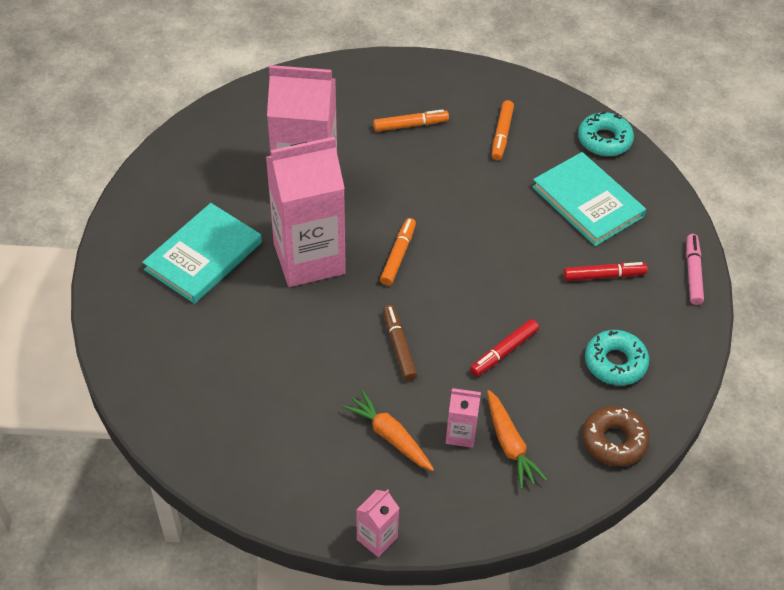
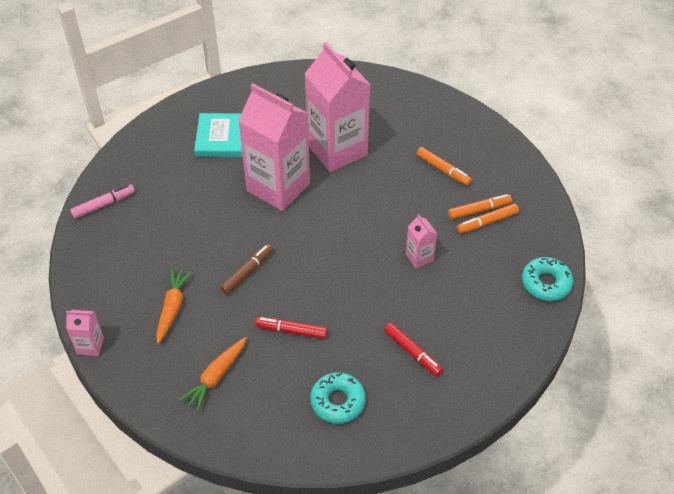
camera: 55 degrees right, 0 degrees up
orange marker [380,218,416,286] -> orange marker moved to [448,194,512,219]
pink carton [446,388,481,448] -> pink carton moved to [406,214,437,268]
turquoise book [532,152,646,246] -> none
brown donut [582,406,650,466] -> none
pink marker [686,234,704,305] -> pink marker moved to [70,184,135,219]

